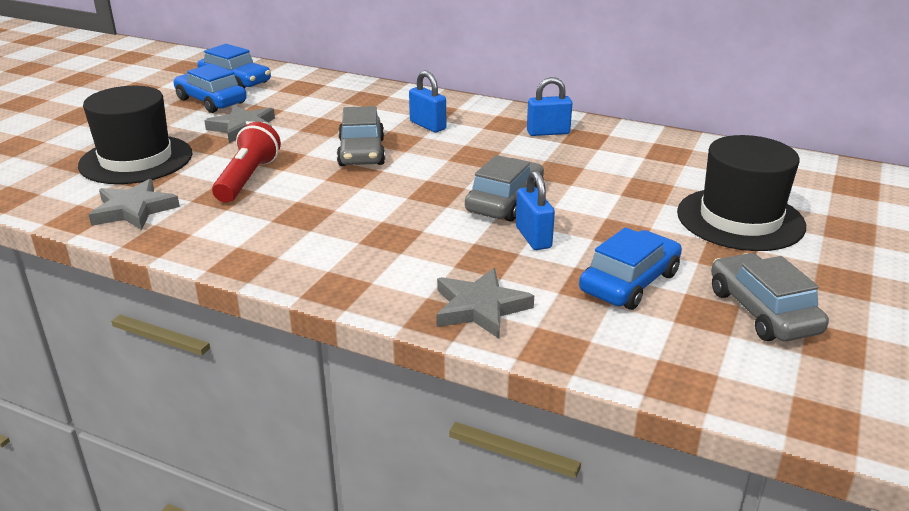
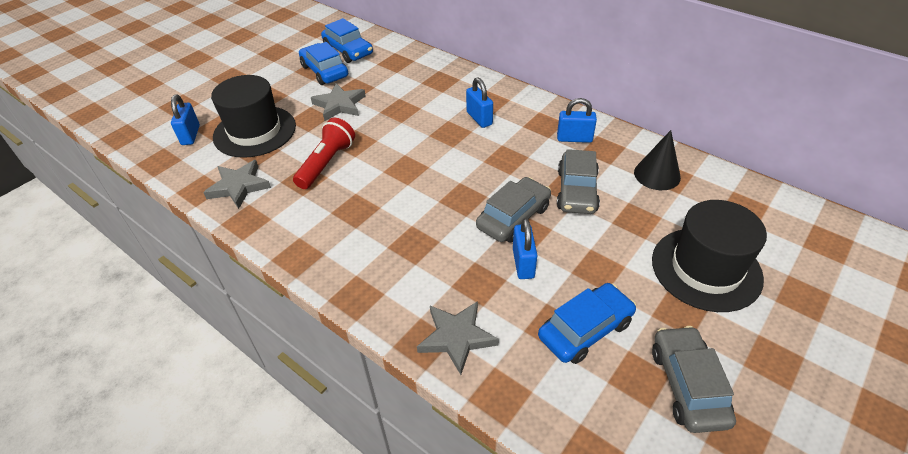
camera: 15 degrees right, 15 degrees up
grey car [337,106,385,166] -> grey car moved to [557,149,600,214]
none -> blue padlock [171,95,200,145]
none -> black cone [634,130,681,190]

